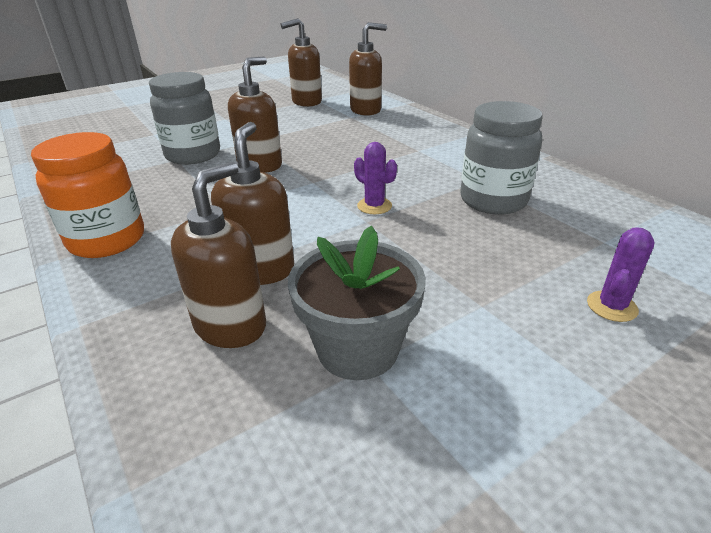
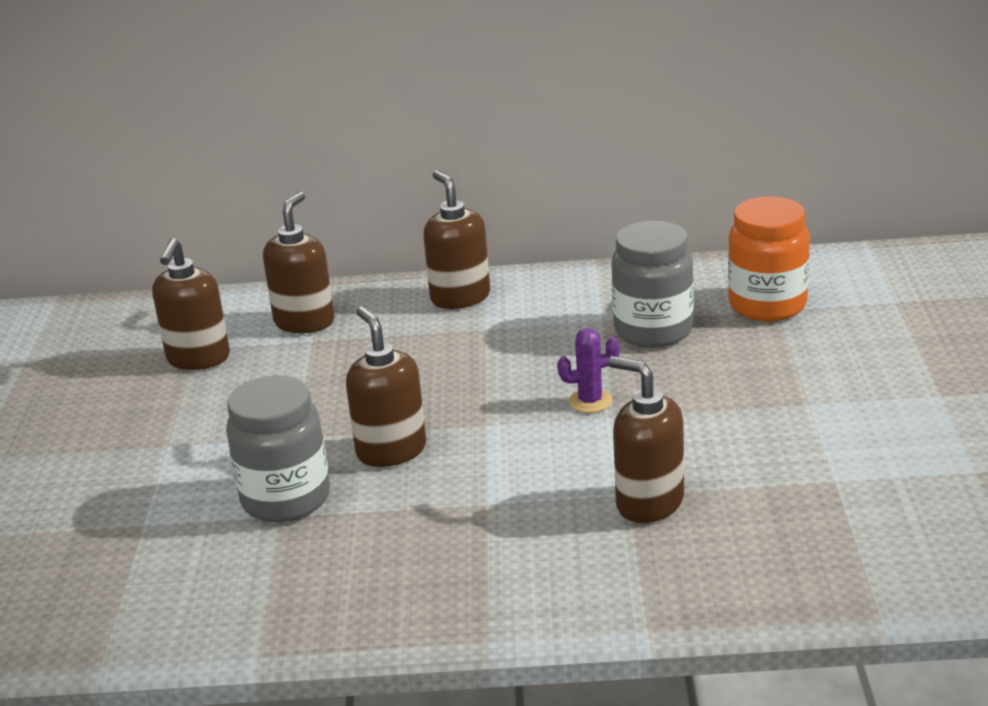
camera: 55 degrees left, 5 degrees down
orange jar [31,132,144,258] -> orange jar moved to [728,197,810,321]
brown soap dispenser [171,162,266,348] -> brown soap dispenser moved to [423,171,490,309]
grey flower pot [288,226,426,380] -> none
purple cactus [587,228,655,322] -> none

